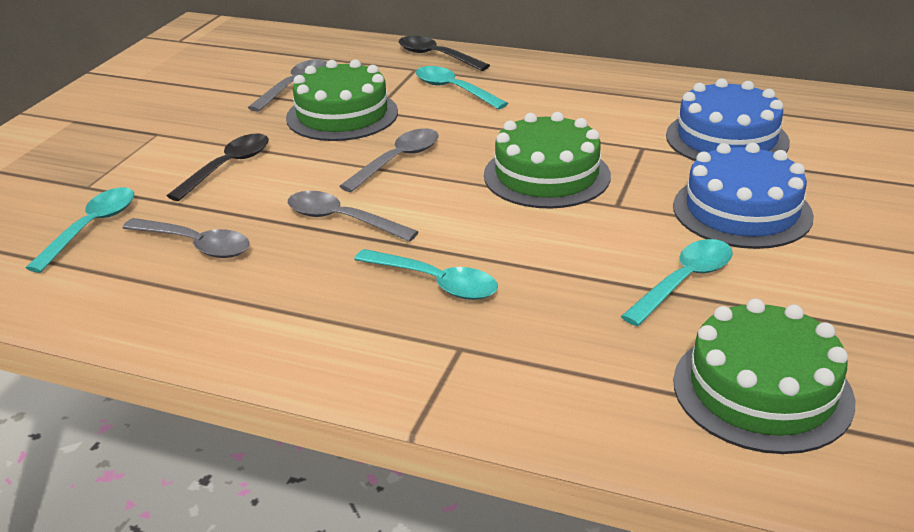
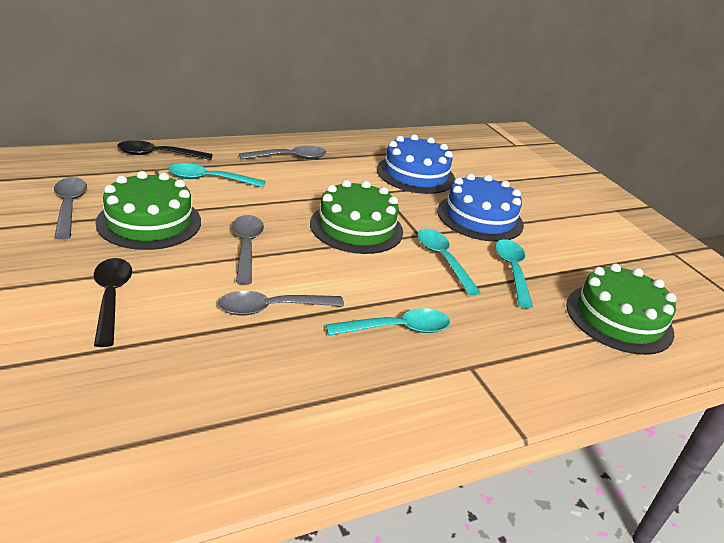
camera: 50 degrees left, 0 degrees up
turquoise spoon [26,187,134,273] -> turquoise spoon moved to [417,229,481,296]
grey spoon [122,218,250,258] -> grey spoon moved to [239,145,326,160]

